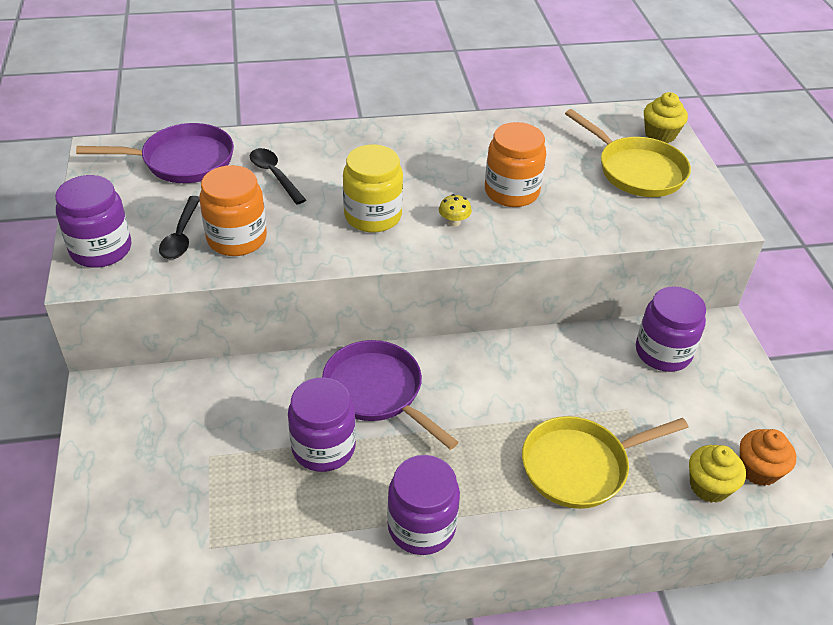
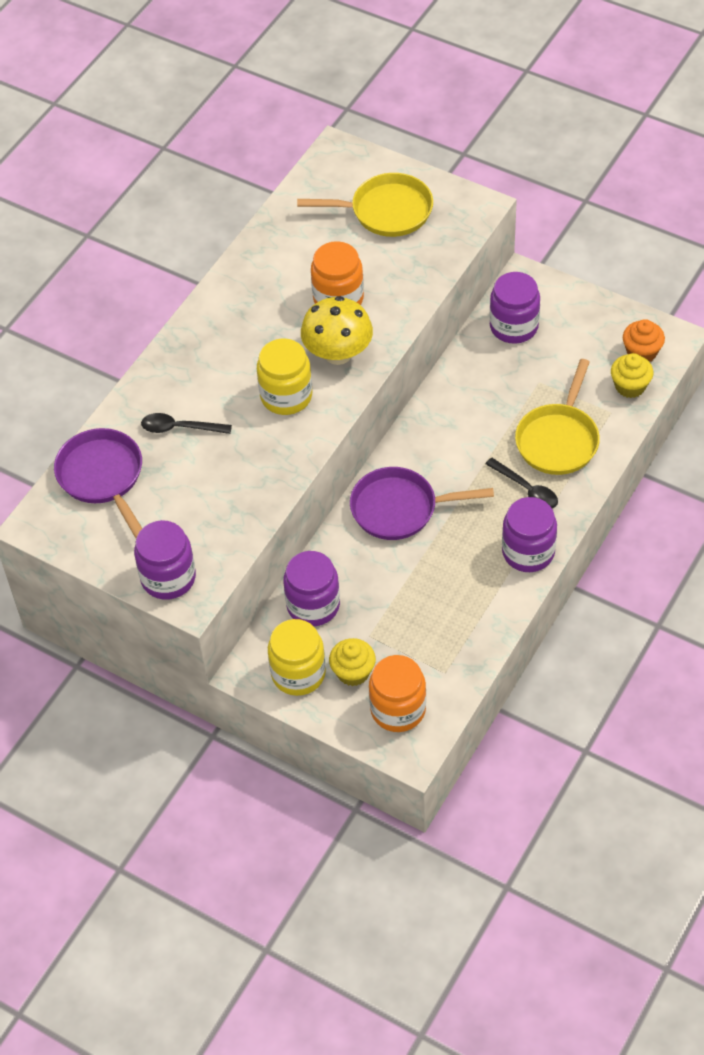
camera: 45 degrees left, 10 degrees up
purple pan [76,123,234,183] -> purple pan turned 60 degrees counterclockwise [54,428,142,538]
black spoon [159,196,200,259] -> black spoon moved to [486,458,558,508]
orange jar [199,165,267,256] -> orange jar moved to [369,655,426,732]
purple jar [288,377,356,472] -> purple jar moved to [283,551,340,626]
yellow mushroom [439,194,472,226] -> yellow mushroom [301,296,373,365], size x2.44
yellow cupcake [644,92,688,143] -> yellow cupcake moved to [329,638,376,686]
none -> yellow jar [268,619,326,696]

